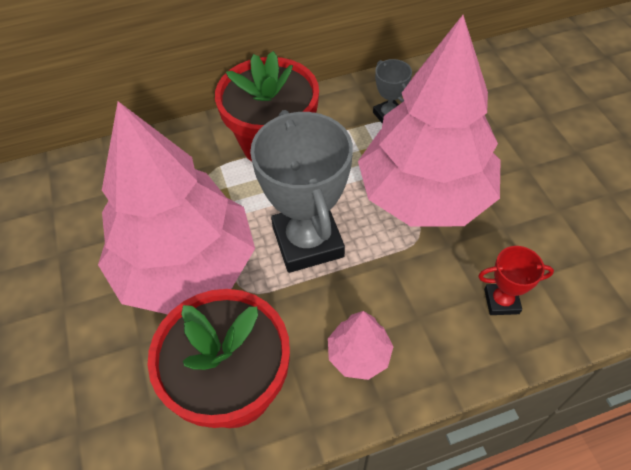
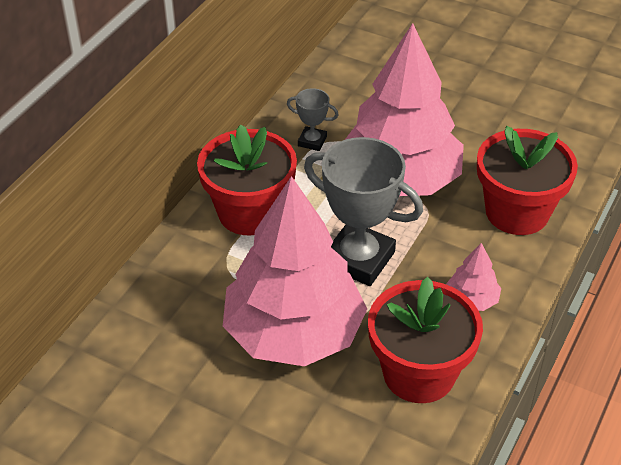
camera: 45 degrees left, 10 degrees down
red trophy [478,246,554,315] -> red flower pot [477,126,578,235]

